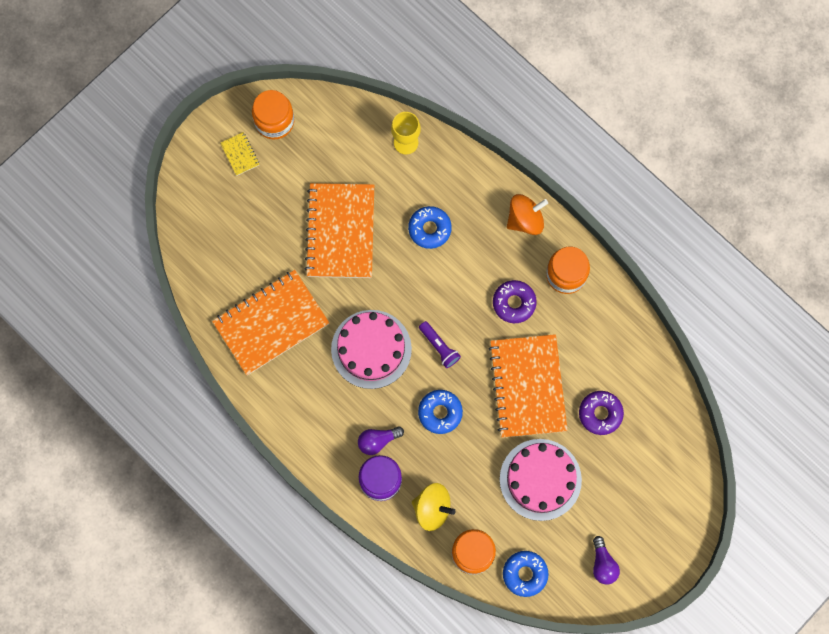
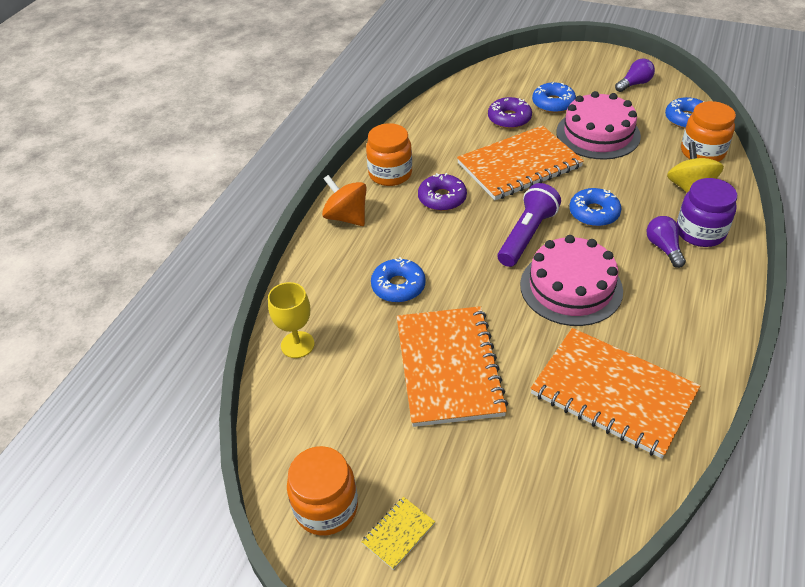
camera: 110 degrees left, 30 degrees down
orange notebook [304,183,374,278] -> orange notebook turned 75 degrees counterclockwise [397,306,508,427]
purple light bulb [358,426,404,455] -> purple light bulb turned 150 degrees counterclockwise [646,216,686,268]
purple flashlight [419,321,461,368] -> purple flashlight [498,183,561,267], size x1.59
none -> blue donut [532,82,576,113]

